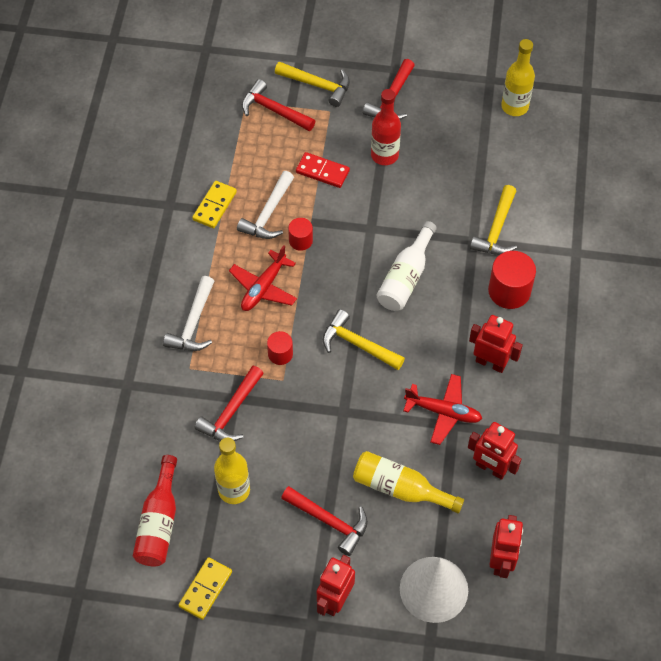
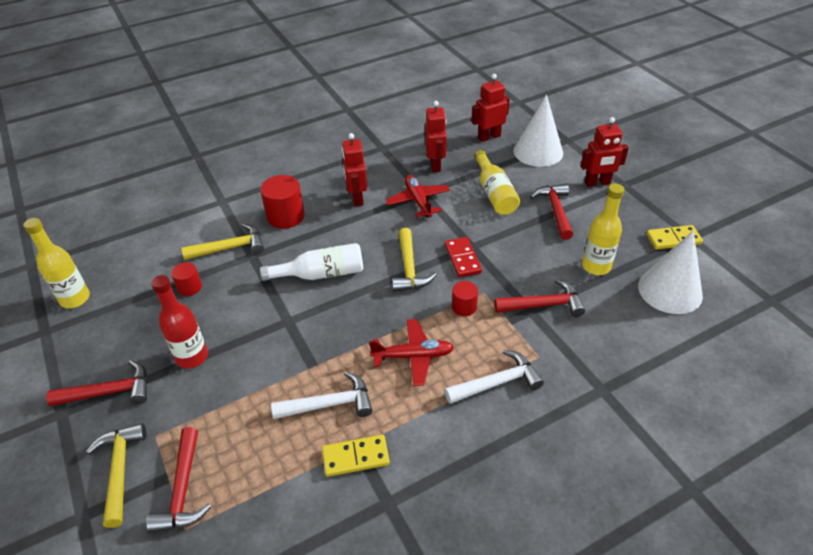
camera: 125 degrees left, 15 degrees down
red bottle [133,455,177,566] -> white cone [638,230,703,314]
red cylinder [288,218,313,251] -> red cylinder moved to [171,262,202,296]
red domino [296,152,350,188] -> red domino moved to [445,237,482,277]

